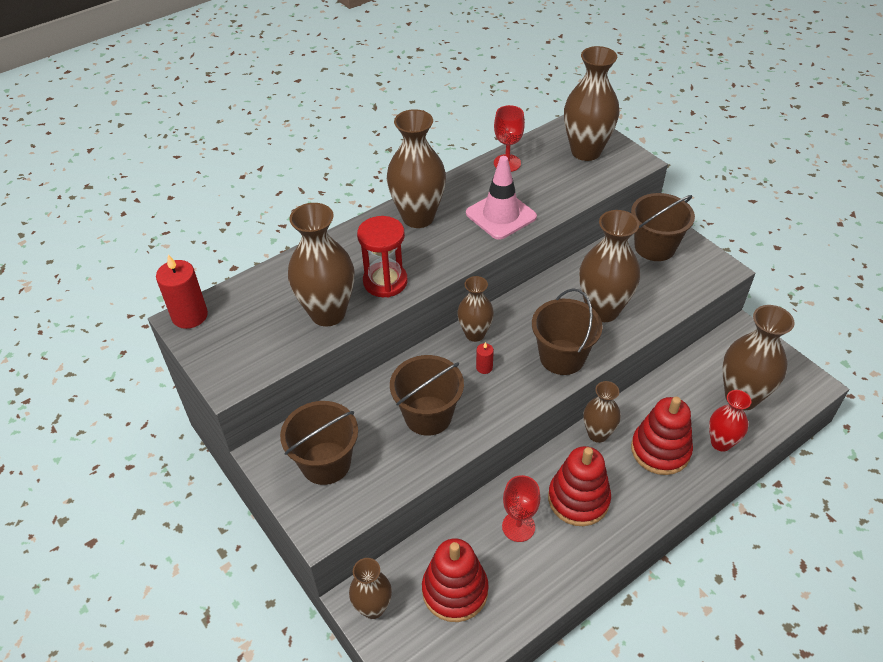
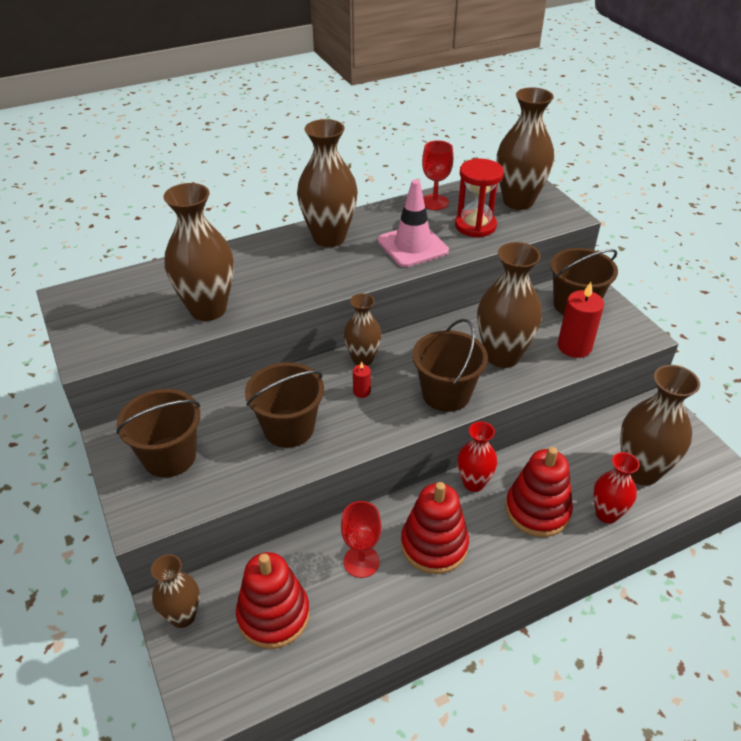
camera: 10 degrees right, 5 degrees down
red candle [156,254,208,329] -> red candle moved to [558,282,604,358]
red hourglass [357,216,408,297] -> red hourglass moved to [455,159,504,238]
brown vase [584,381,621,443] -> red vase [457,422,497,492]

